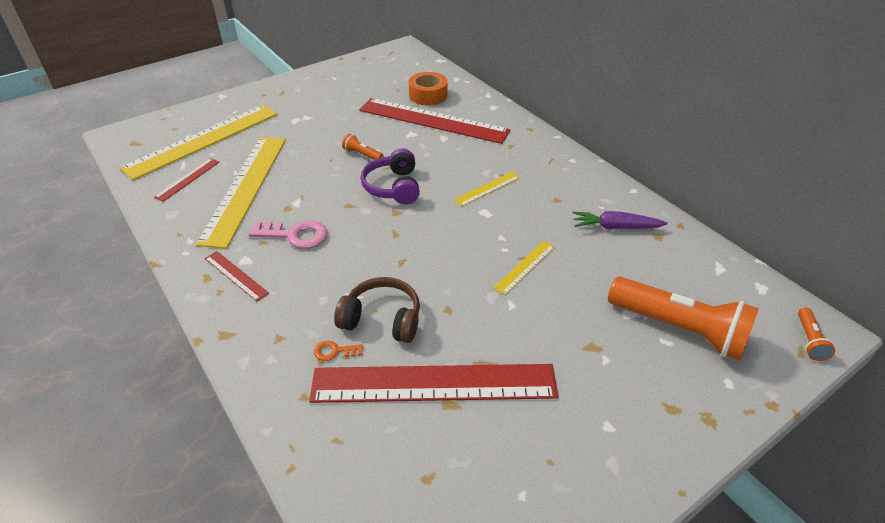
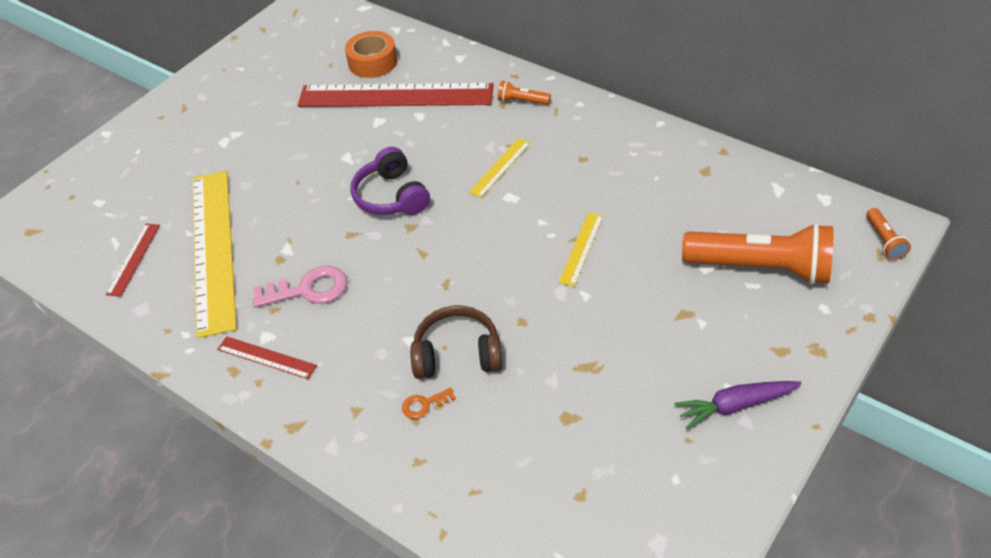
camera: 15 degrees left, 5 degrees up
yellow ruler [119,105,278,180] -> none
red ruler [309,364,559,403] -> none
orange flashlight [342,134,384,160] -> orange flashlight moved to [498,81,551,105]
purple carrot [573,211,668,229] -> purple carrot moved to [674,381,802,429]

